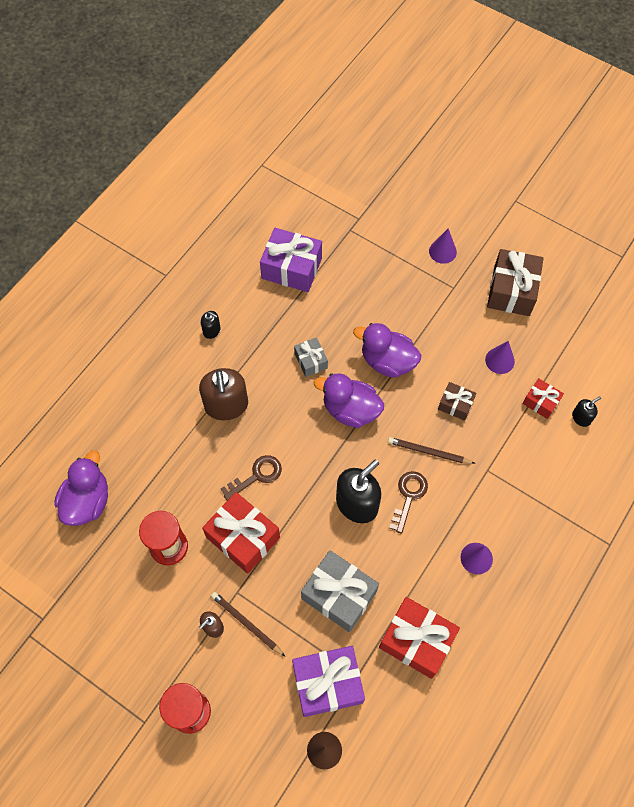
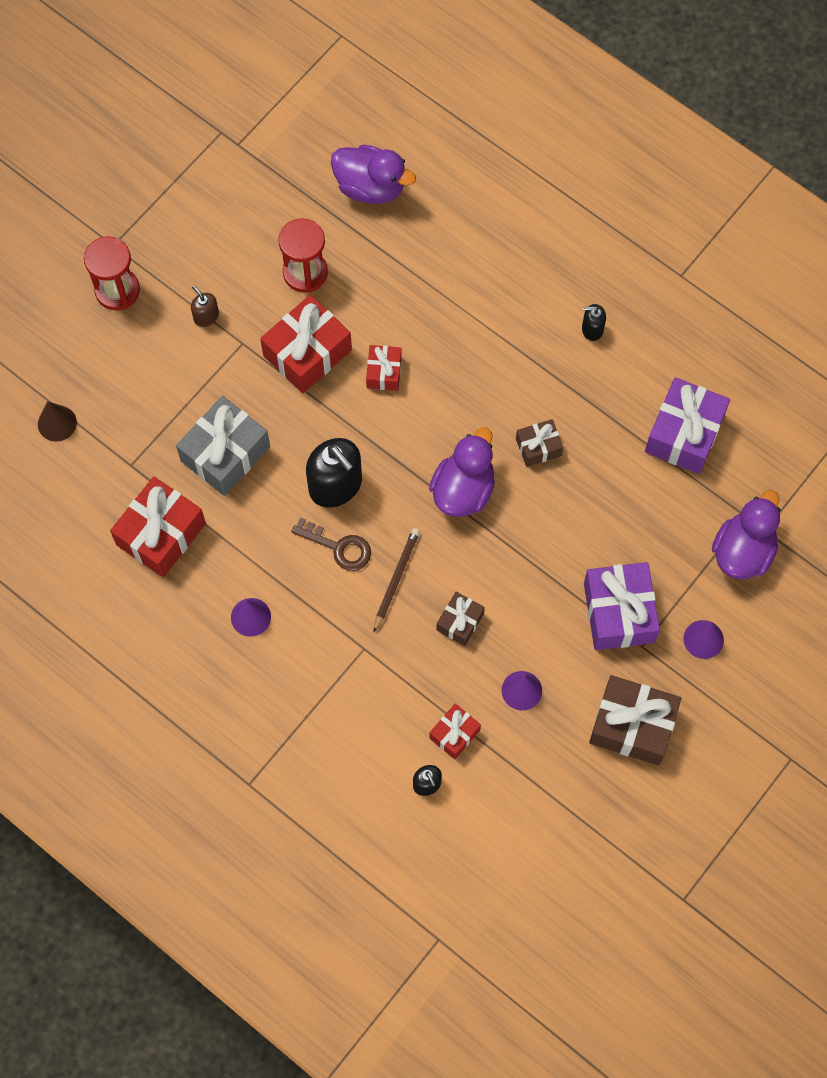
camera: 95 degrees right, 5 degrees up
brown soap dispenser [199,368,248,421] -> none
black soap dispenser [201,311,221,339] -> black soap dispenser turned 60 degrees clockwise [582,304,606,341]
brown pencil [211,592,286,657] -> none
brown key [221,455,282,501] -> red gift [366,345,402,391]
purple gift [292,646,365,717] -> purple gift moved to [584,562,660,650]
grey gift [294,337,328,377] -> brown gift [516,419,563,467]
purple duck [353,323,421,378] -> purple duck moved to [712,490,780,579]

